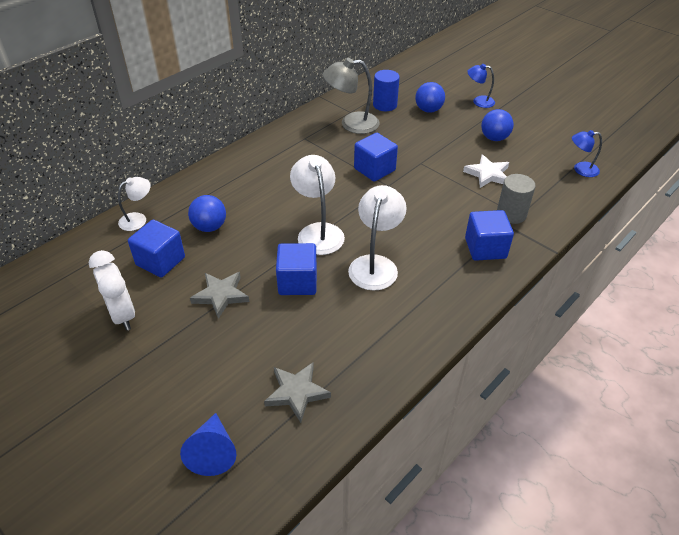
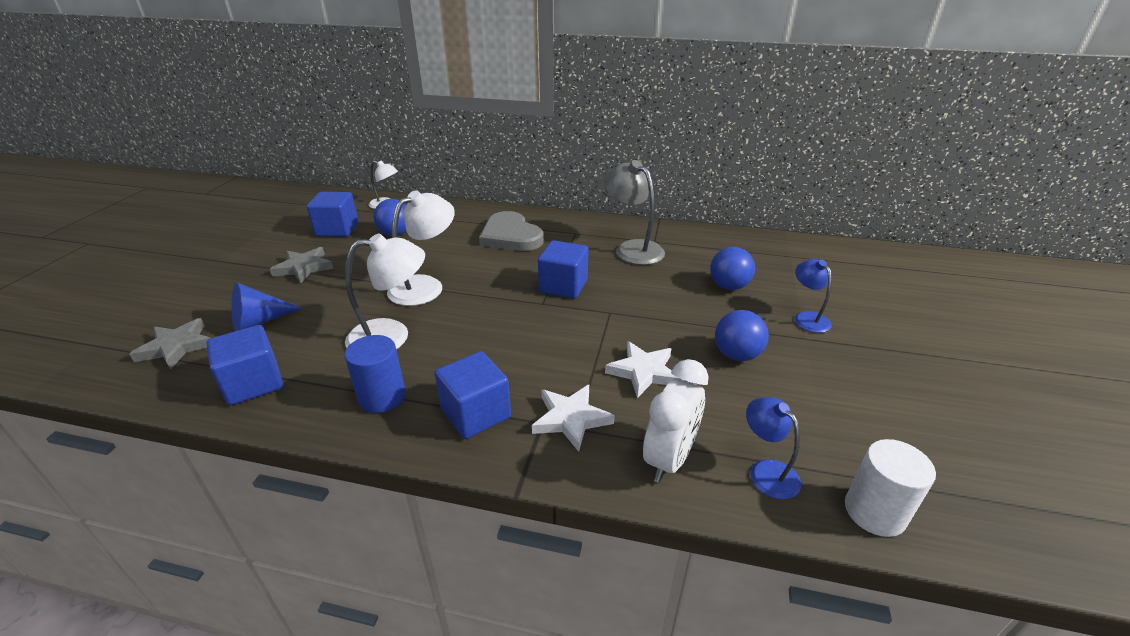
camera: 60 degrees right, 10 degrees down
white clock [89,250,135,331] -> white clock moved to [643,359,709,483]
blue cone [180,413,237,476] -> blue cone moved to [231,282,302,331]
blue cube [276,243,317,295] -> blue cube moved to [207,325,283,405]
blue cylinder [373,70,400,111] -> blue cylinder moved to [344,335,406,413]
grey cylinder [497,174,535,224] -> white star [532,385,615,452]
none -> grey heart [479,211,544,251]
none -> white cylinder [845,439,936,537]

